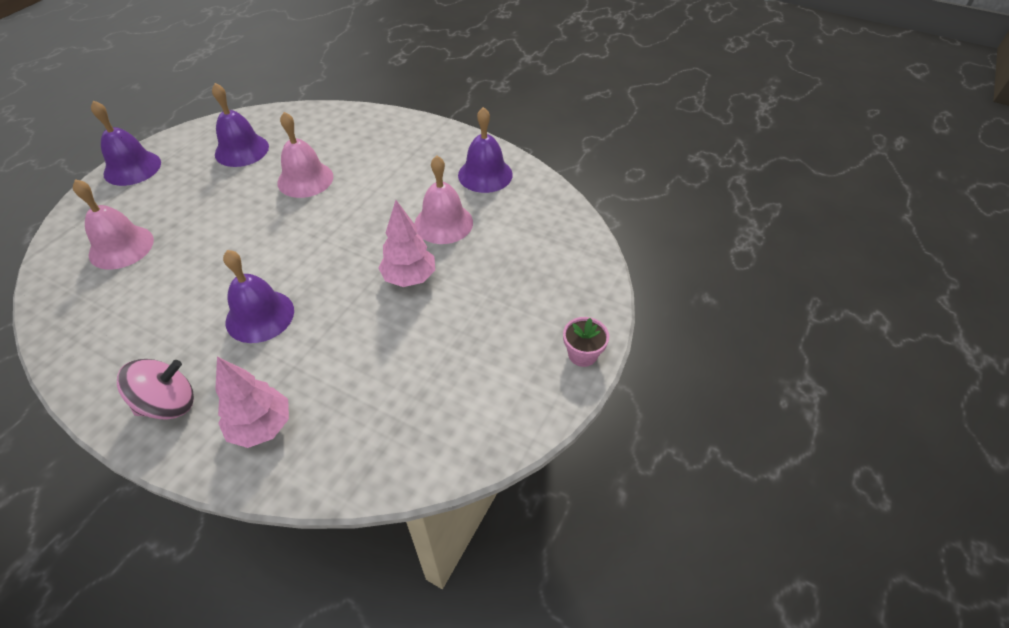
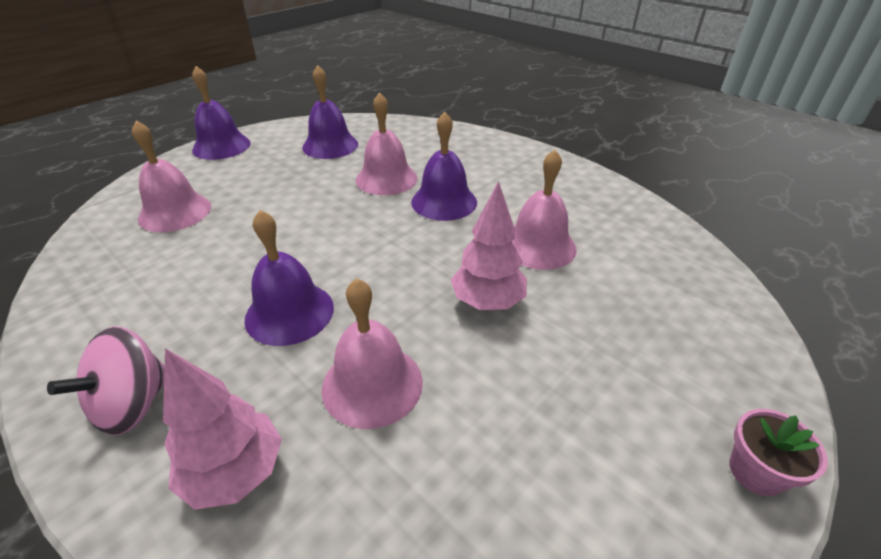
camera: 15 degrees right, 10 degrees down
pink spinning top [117,359,194,419] -> pink spinning top turned 135 degrees clockwise [47,326,165,435]
purple bell [458,107,513,193] -> purple bell moved to [411,112,477,221]
none -> pink bell [322,278,423,429]

